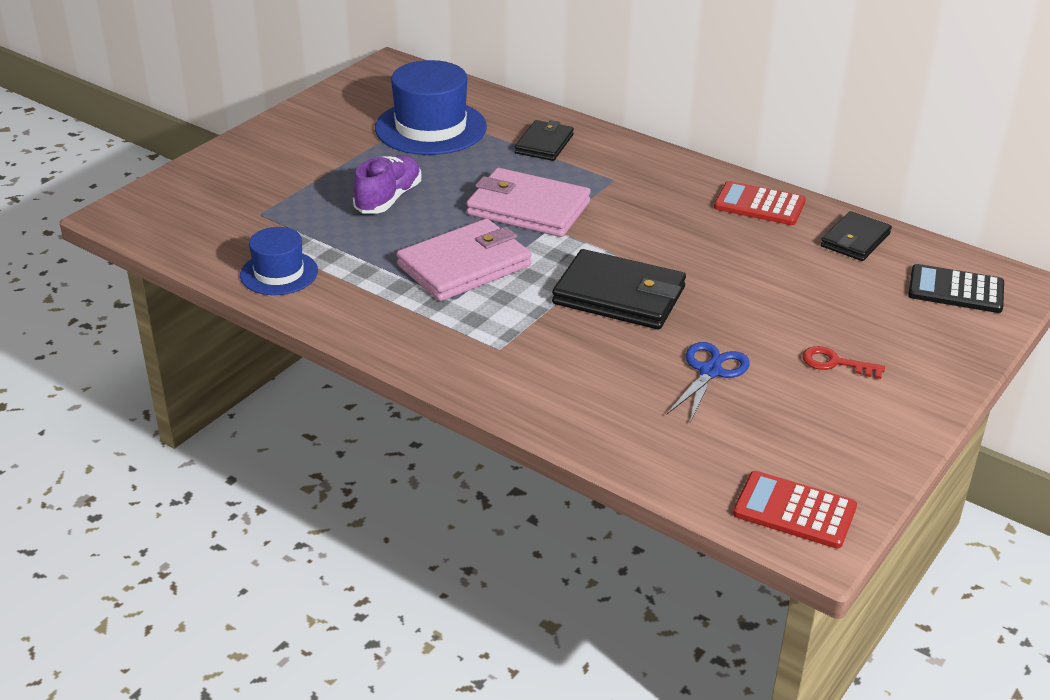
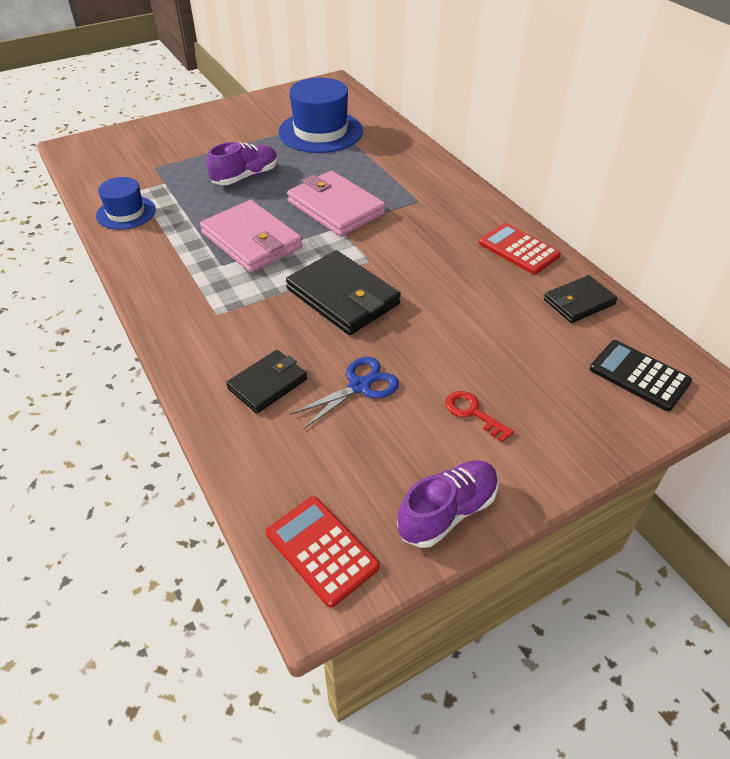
camera: 25 degrees right, 10 degrees up
pink wallet [397,219,532,301] -> pink wallet turned 60 degrees clockwise [200,200,302,273]
black wallet [515,120,574,161] -> black wallet moved to [226,350,307,414]
none -> purple shoe [397,460,498,548]

